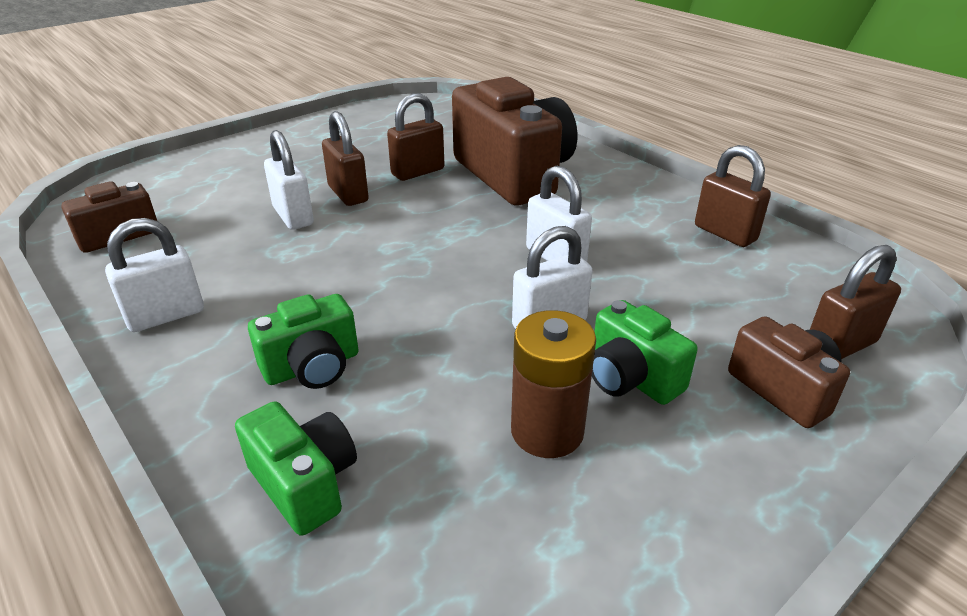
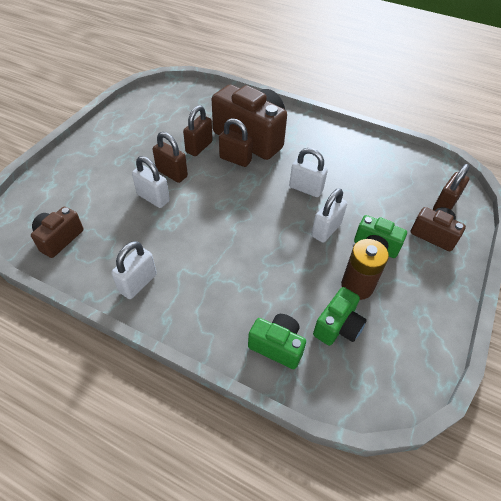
camera: 25 degrees left, 15 degrees up
green camera [248,294,359,389] -> green camera moved to [313,287,367,346]
brown padlock [695,145,771,247] -> brown padlock moved to [219,118,253,167]

